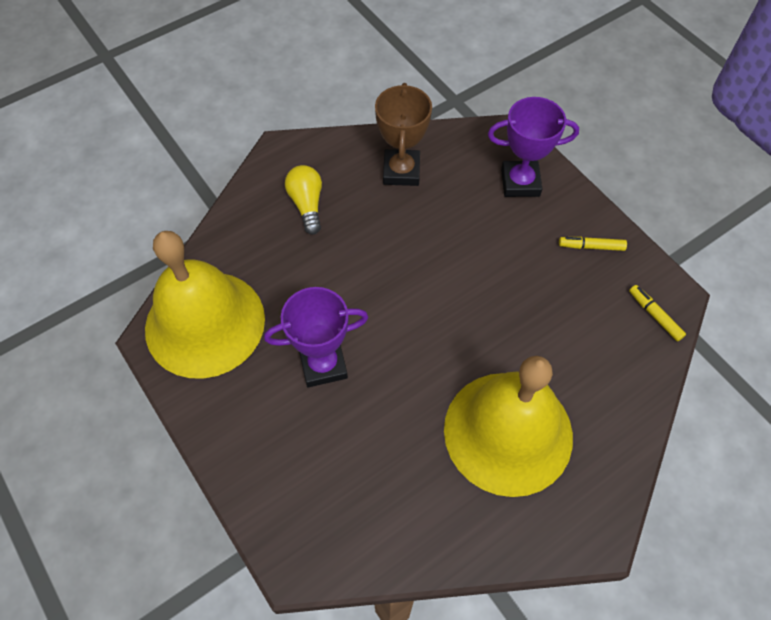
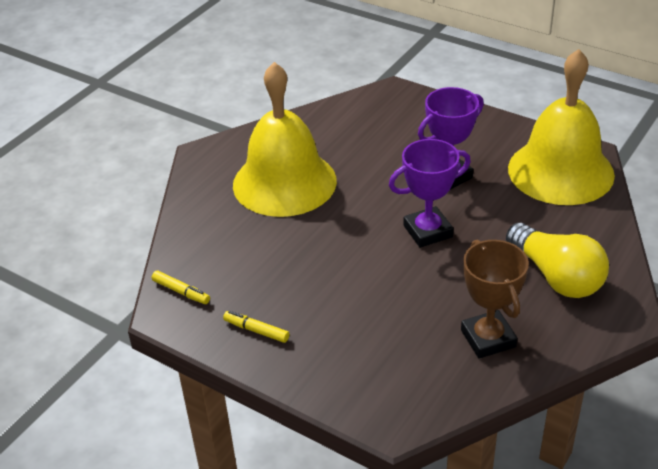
camera: 160 degrees right, 20 degrees down
yellow light bulb [285,165,322,235] -> yellow light bulb [506,223,609,298], size x1.58
purple trophy [488,97,579,197] -> purple trophy moved to [389,139,471,248]
yellow marker [559,237,627,251] -> yellow marker turned 135 degrees counterclockwise [223,311,289,343]

